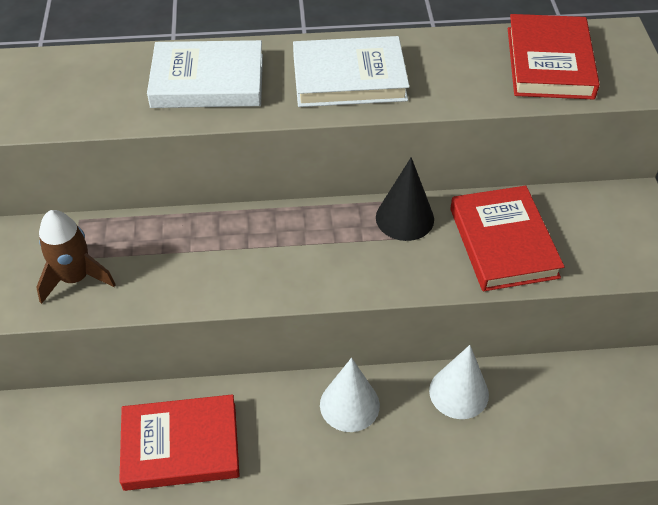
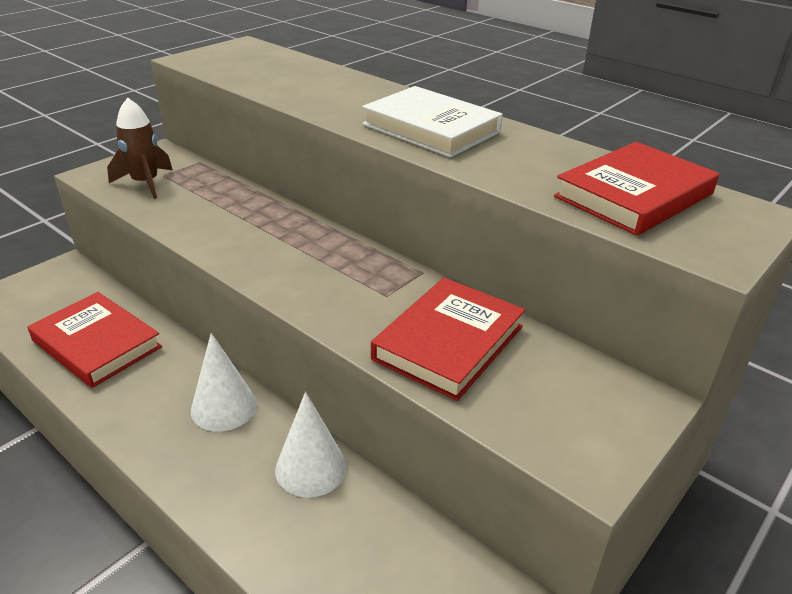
camera: 45 degrees right, 15 degrees down
white book [147,40,263,108] -> none
black cone [376,157,434,241] -> none

